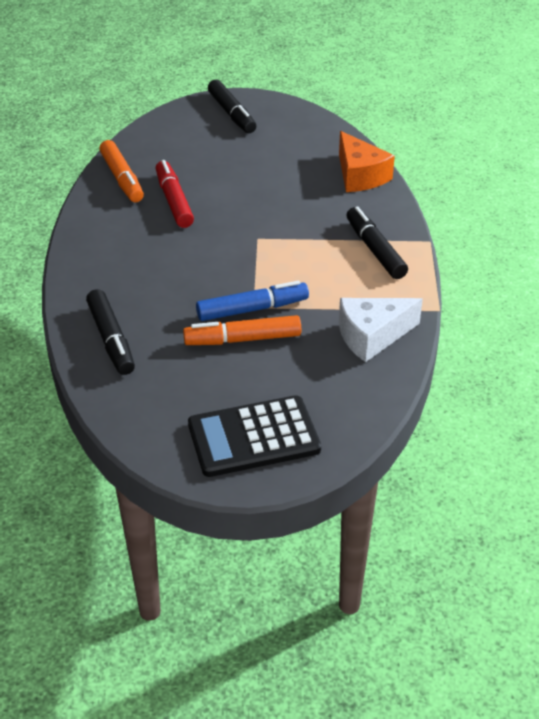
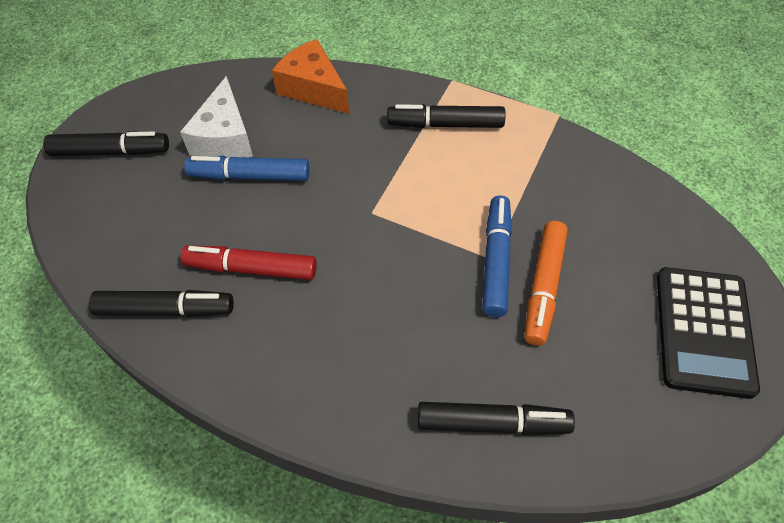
camera: 65 degrees left, 15 degrees up
orange marker [99,140,144,202] -> black marker [89,290,234,317]
orange cheese [339,131,395,192] -> orange cheese turned 135 degrees counterclockwise [272,39,349,114]
white cheese [339,298,423,362] -> white cheese moved to [180,76,253,158]
none -> blue marker [184,156,309,181]

